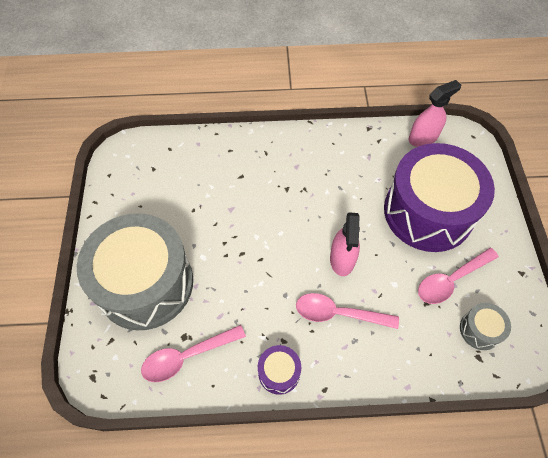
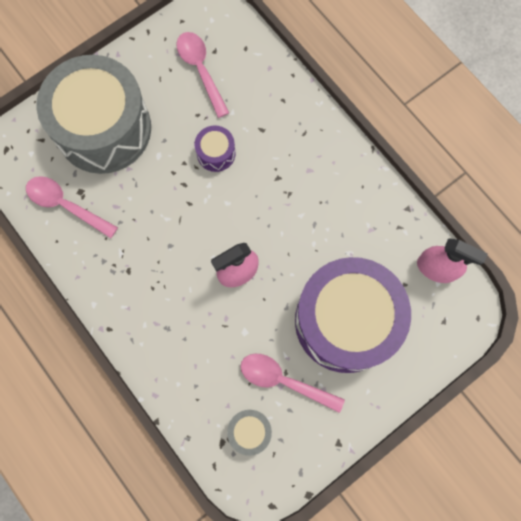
camera: 55 degrees right, 15 degrees up
purple drum [258,345,301,395] -> purple drum moved to [195,125,235,172]
pink spoon [296,293,399,329] -> pink spoon moved to [176,32,229,118]

